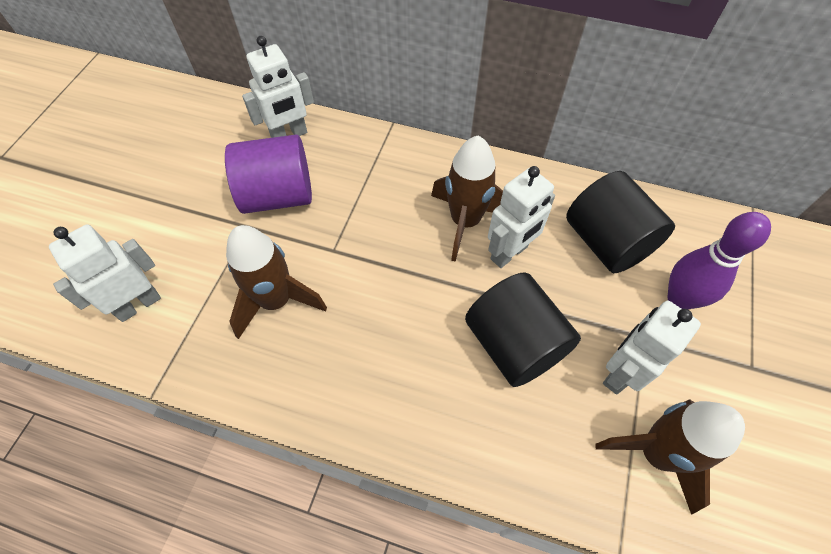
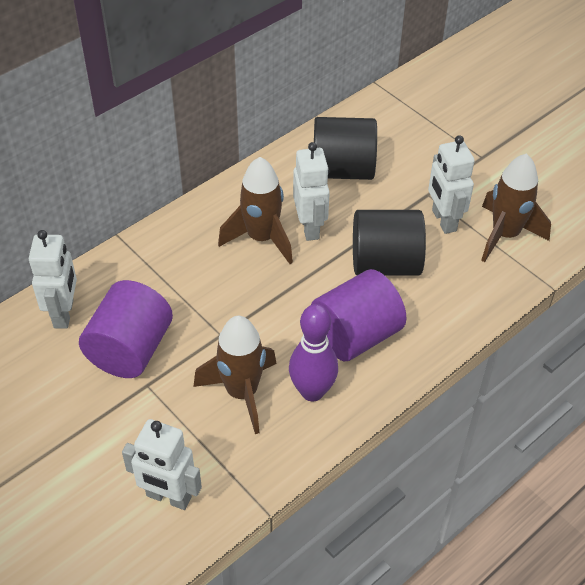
camera: 60 degrees left, 10 degrees down
white robot [49,225,161,322] -> white robot turned 60 degrees counterclockwise [122,419,202,510]
purple bowling pin [667,212,771,309] -> purple bowling pin moved to [289,304,338,401]
none -> purple cylinder [311,269,407,361]

